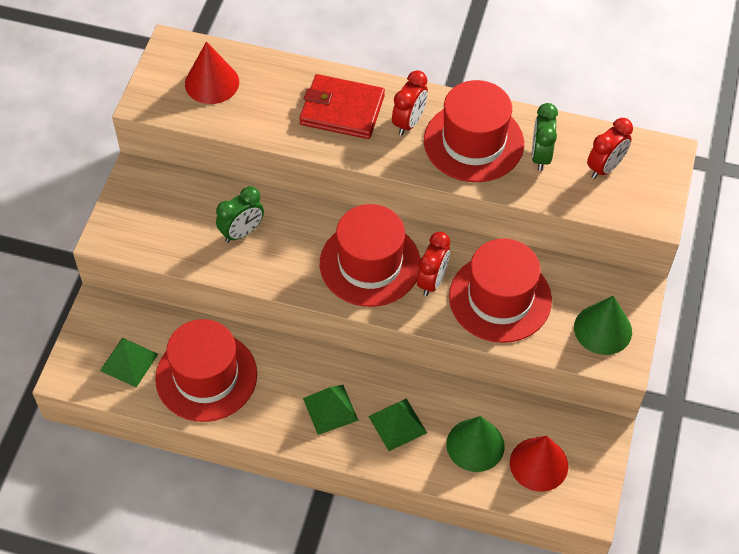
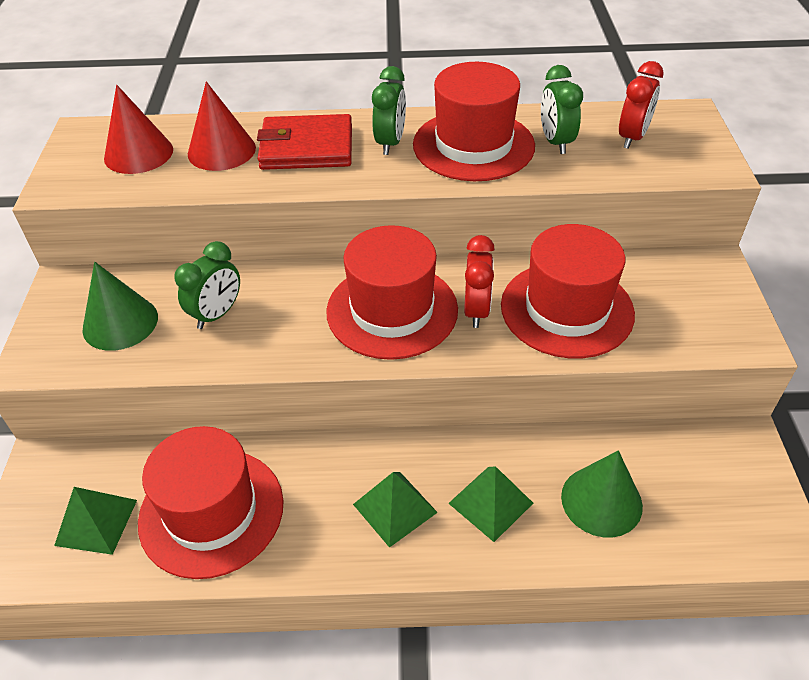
camera: 15 degrees left, 10 degrees down
red clock [392,70,428,135] -> green clock [372,66,406,155]
red cone [510,436,568,492] -> red cone moved to [188,81,256,171]
green cone [574,296,632,355] -> green cone moved to [82,262,158,351]

